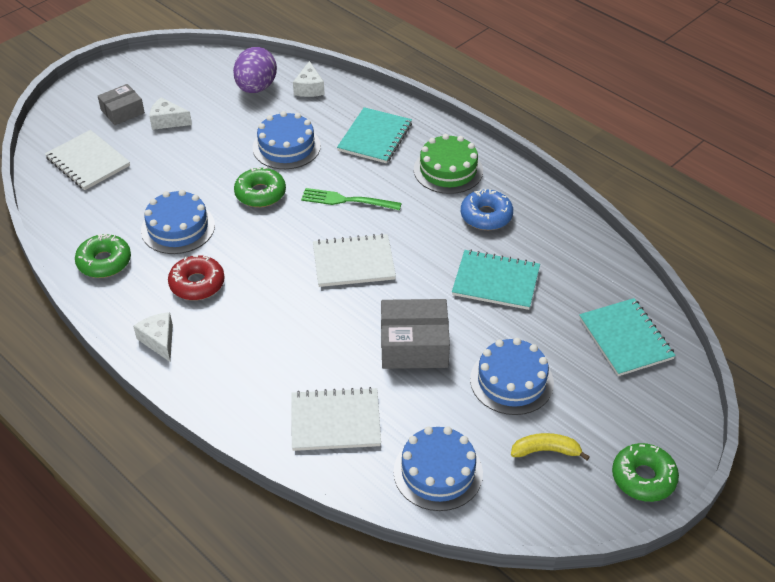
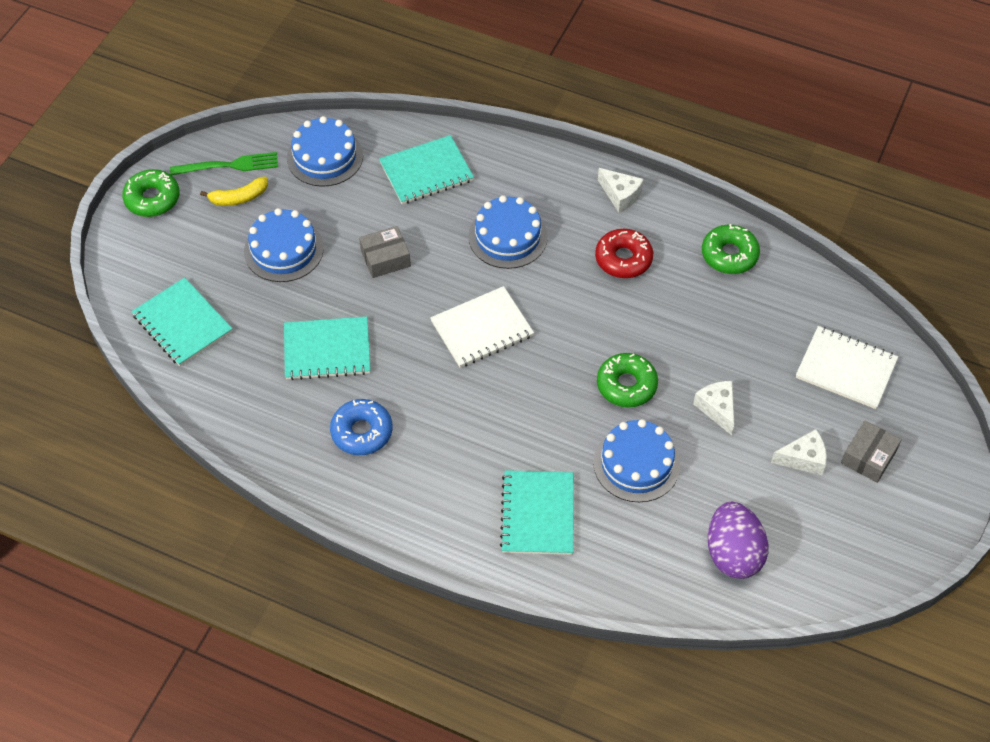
camera: 160 degrees right, 10 degrees up
blue cake [141,190,215,254] -> blue cake moved to [468,195,548,269]
white notebook [291,387,381,451] -> turquoise notebook [379,135,474,204]
white cheese [293,61,325,97] -> white cheese moved to [693,381,734,435]
green fork [301,188,402,210] -> green fork moved to [170,152,278,175]
grey box [381,299,450,369] -> grey box [359,226,411,278], size x0.63
green cake [414,134,483,194] -> none

